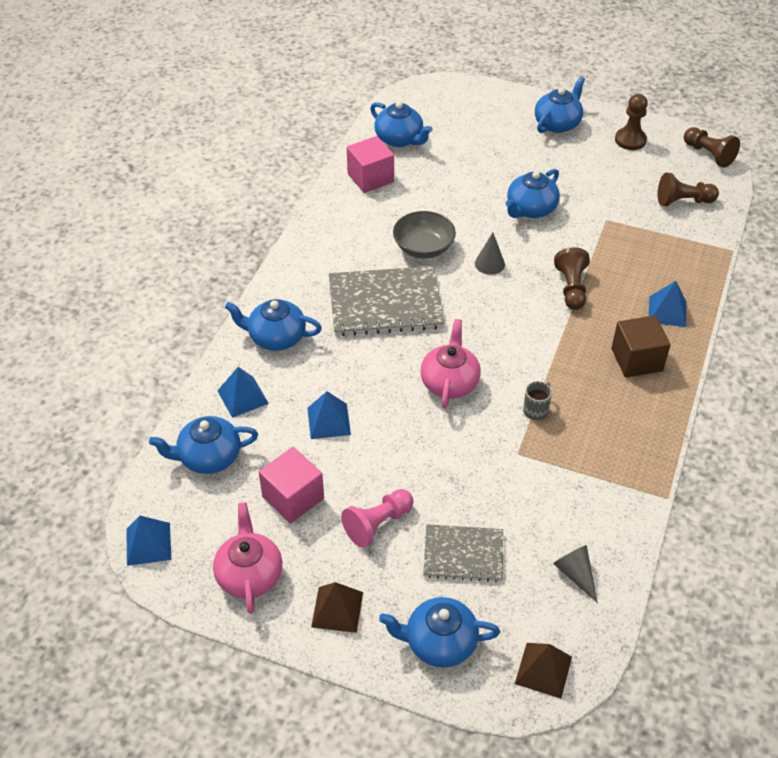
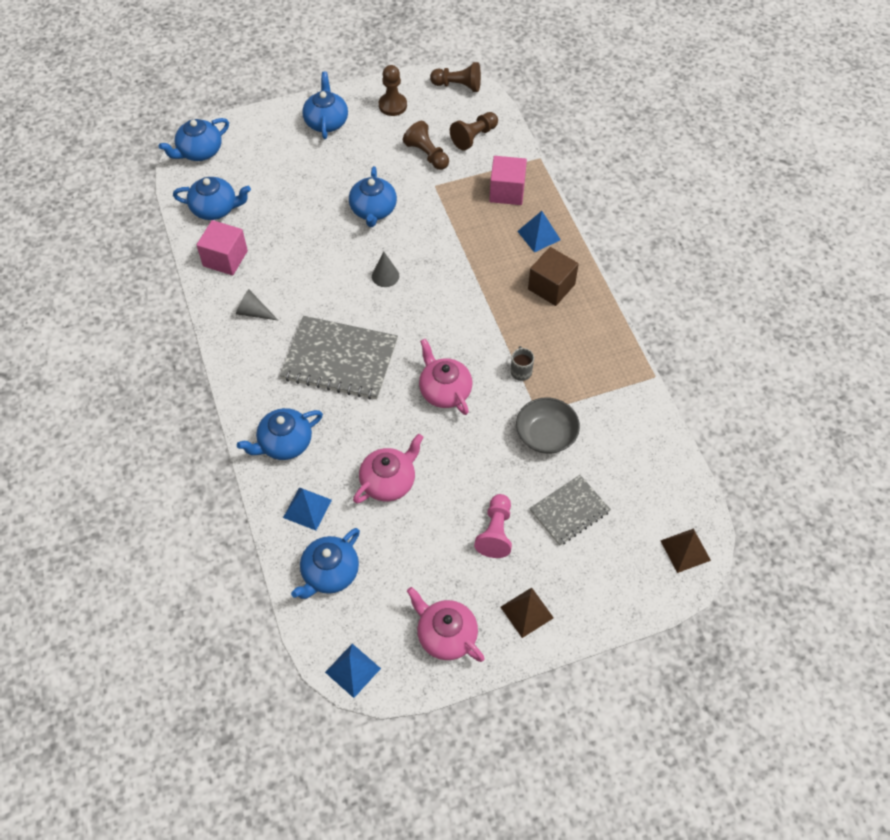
camera: 40 degrees left, 10 degrees up
pink cube [259,447,324,523] -> pink cube moved to [489,156,527,205]
blue pyramid [307,391,351,439] -> pink teapot [353,434,424,503]
grey notebook [329,266,444,336] -> grey notebook turned 60 degrees clockwise [280,316,398,400]
blue teapot [379,597,500,668] -> blue teapot moved to [159,118,229,161]
grey bowl [393,211,456,258] -> grey bowl moved to [516,398,580,454]
grey cone [553,545,598,603] -> grey cone moved to [236,289,279,321]
brown pawn [554,247,590,310] -> brown pawn moved to [403,121,449,170]

